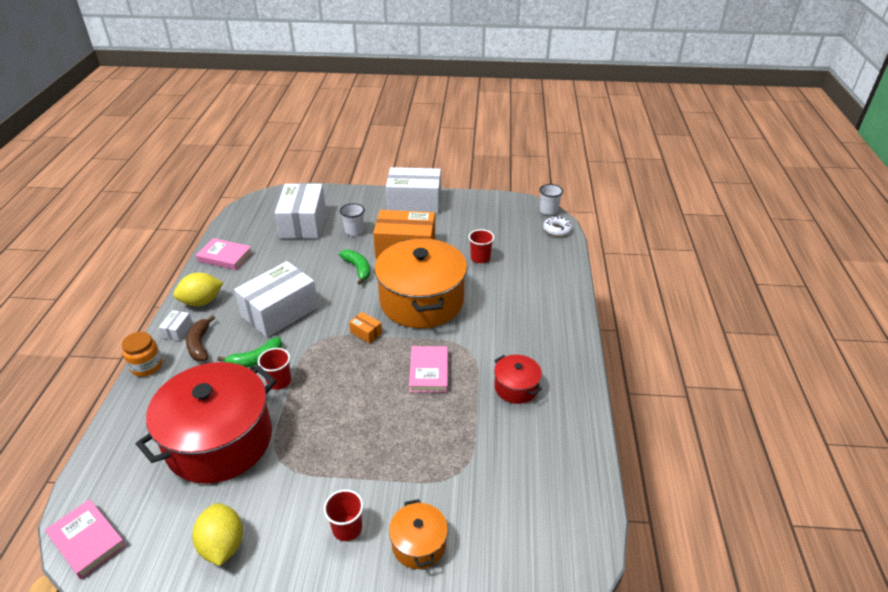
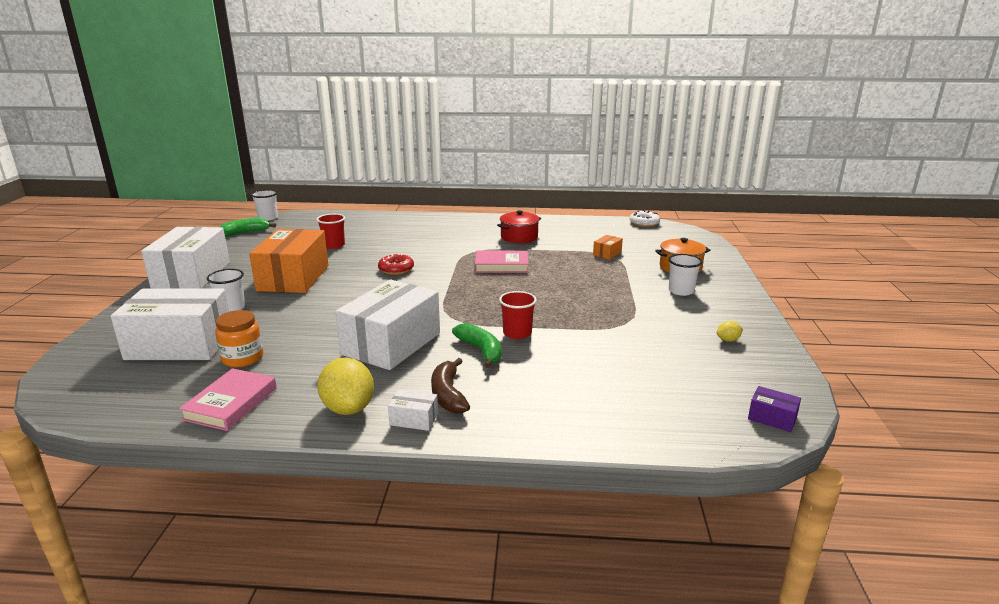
camera: 90 degrees left, 15 degrees down
pink book [45,499,126,579] -> purple box [748,386,801,432]
orange jar [121,332,162,377] -> orange jar moved to [215,310,263,368]
red pot [136,362,276,484] -> none
brown banana [186,315,215,361] -> brown banana turned 90 degrees clockwise [431,358,470,414]
yellow lemon [192,503,243,566] -> yellow lemon [717,321,743,342], size x0.46
white box [234,261,318,338] -> white box turned 75 degrees clockwise [335,280,440,370]
red cup [324,489,363,541] -> white cup [668,254,702,296]
green banana [339,250,370,285] -> green banana moved to [220,218,276,237]
orange box [349,312,382,343] -> orange box moved to [593,235,623,259]
orange pot [375,238,467,328] -> red donut [378,254,414,275]
white donut [543,216,572,236] -> white donut moved to [630,210,660,227]

